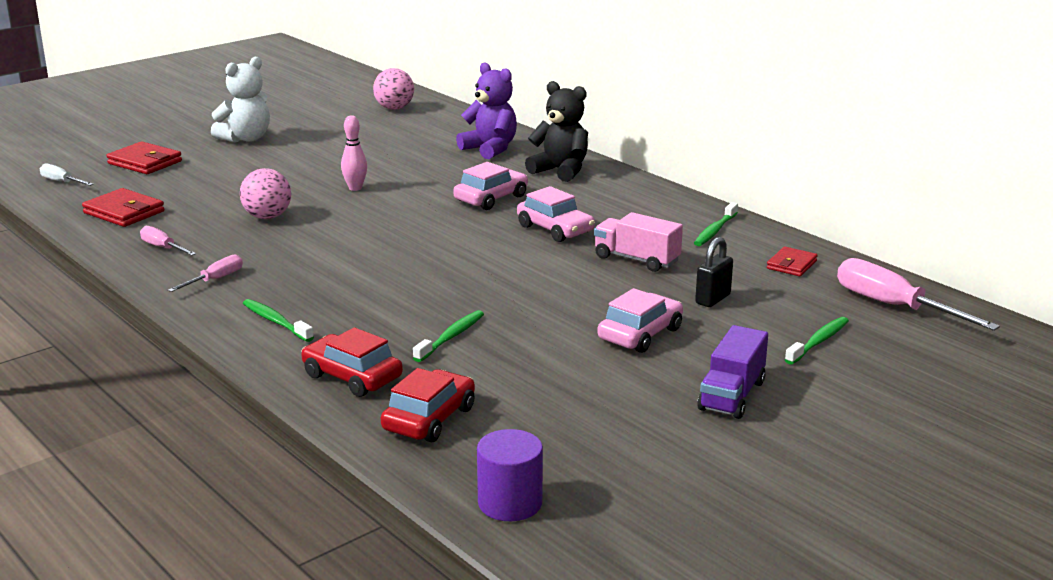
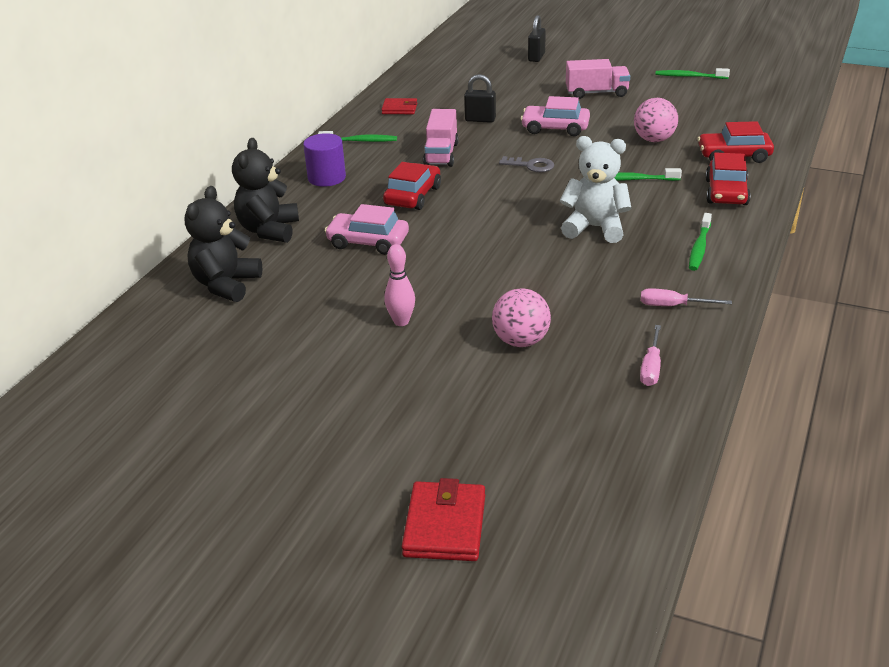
camera: 115 degrees left, 10 degrees up
white screwdriver [40,163,93,186] -> none
red wallet [82,188,164,227] -> none
white teddy bear [211,57,270,143] -> white teddy bear moved to [560,136,632,243]
pink ball [373,68,414,110] -> pink ball moved to [634,98,678,142]
purple teddy bear [456,63,517,159] -> black teddy bear [185,186,262,302]
purple cylinder [477,429,543,521] -> purple cylinder moved to [303,133,346,187]
pink car [517,186,595,242] -> red car [383,162,441,210]
purple truck [697,325,768,419] -> pink truck [566,59,630,99]
green toothbrush [785,317,849,365] -> green toothbrush moved to [655,68,730,79]
pink screwdriver [837,258,1000,331] -> none
none -> grey key [499,156,554,173]
none -> black padlock [528,15,546,62]

